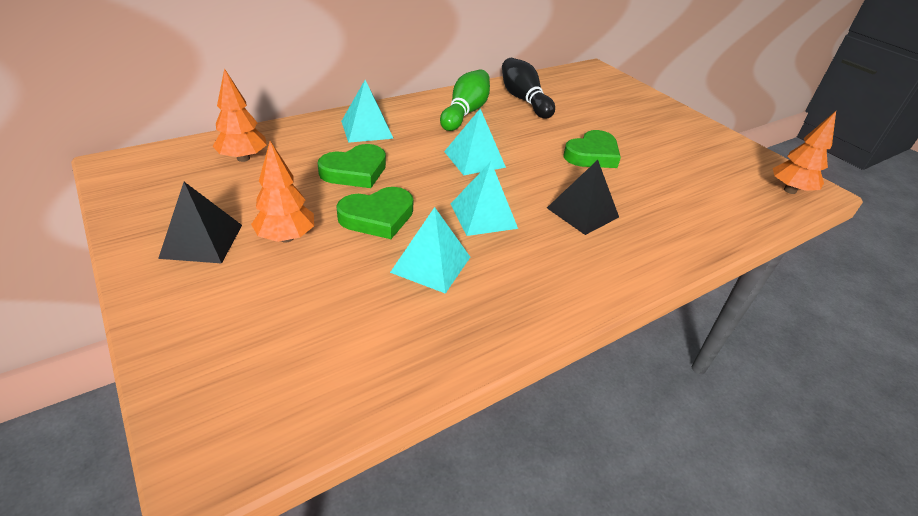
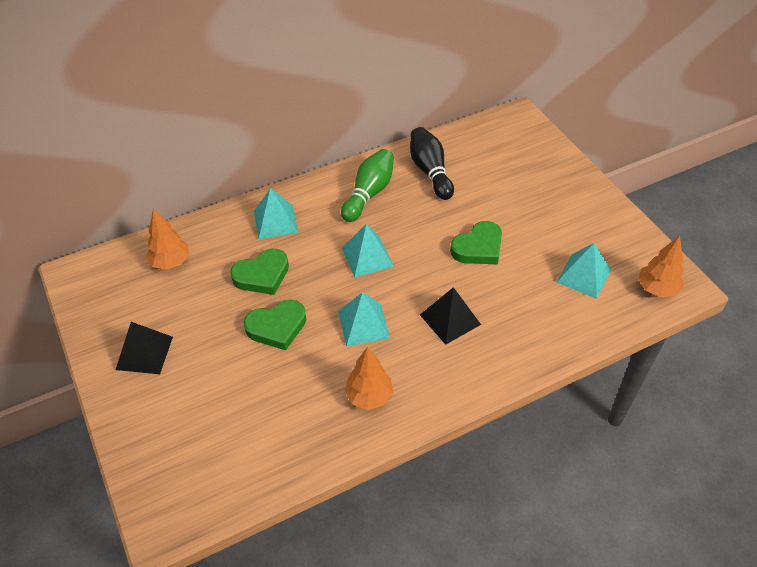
camera: 10 degrees right, 10 degrees up
orange tree [251,141,314,242] -> orange tree moved to [344,347,393,410]
turquoise pyramid [390,207,470,294] -> turquoise pyramid moved to [556,243,611,299]

